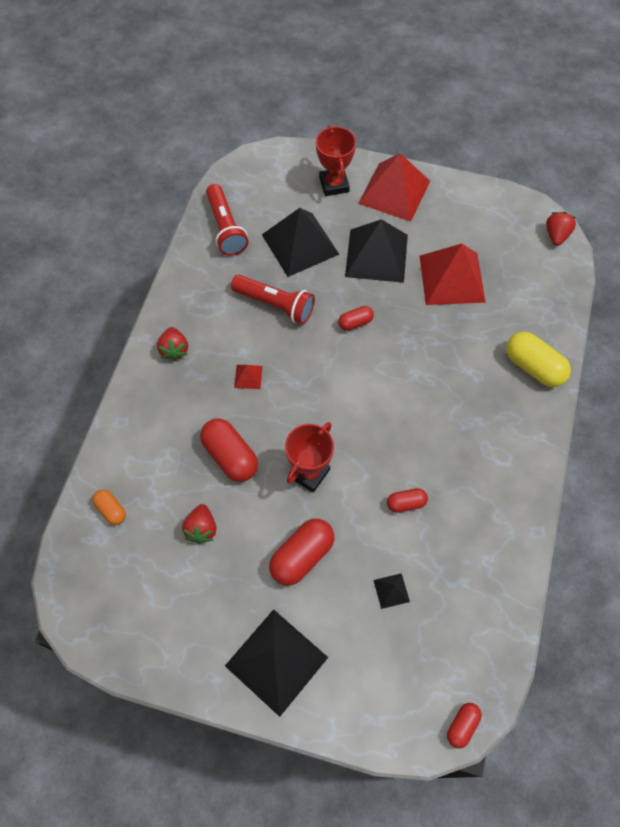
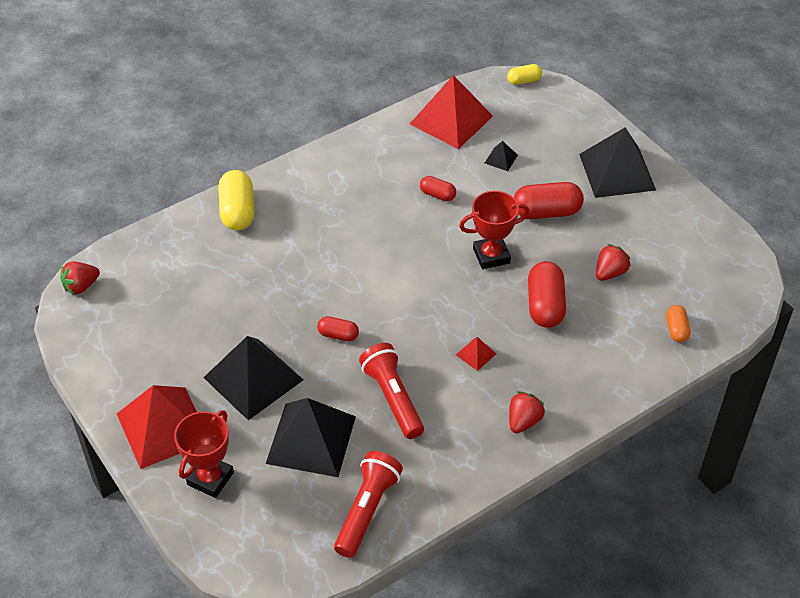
camera: 140 degrees left, 15 degrees down
red pyramid [420,244,486,305] -> red pyramid moved to [410,75,493,149]
red capsule [447,703,482,749] -> yellow capsule [507,64,542,85]

